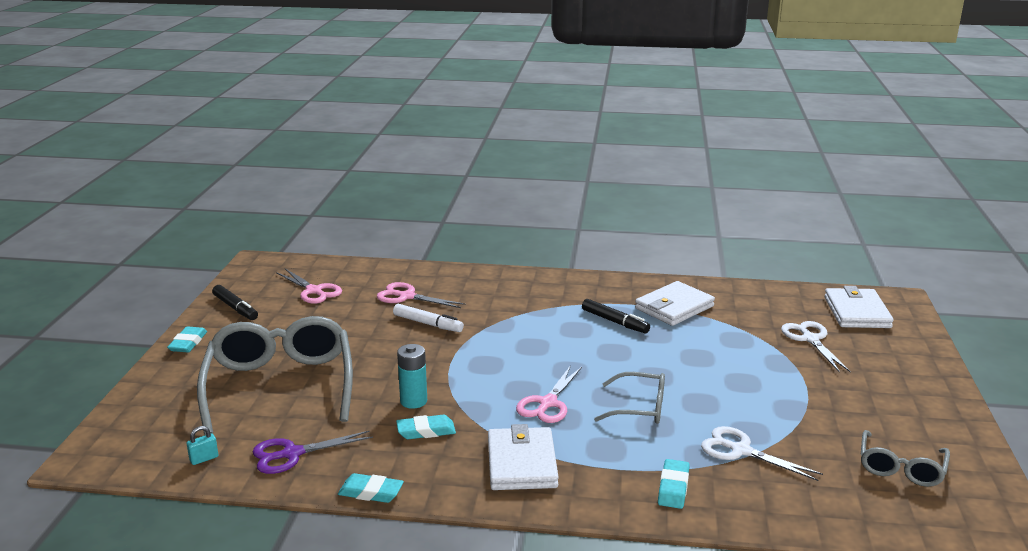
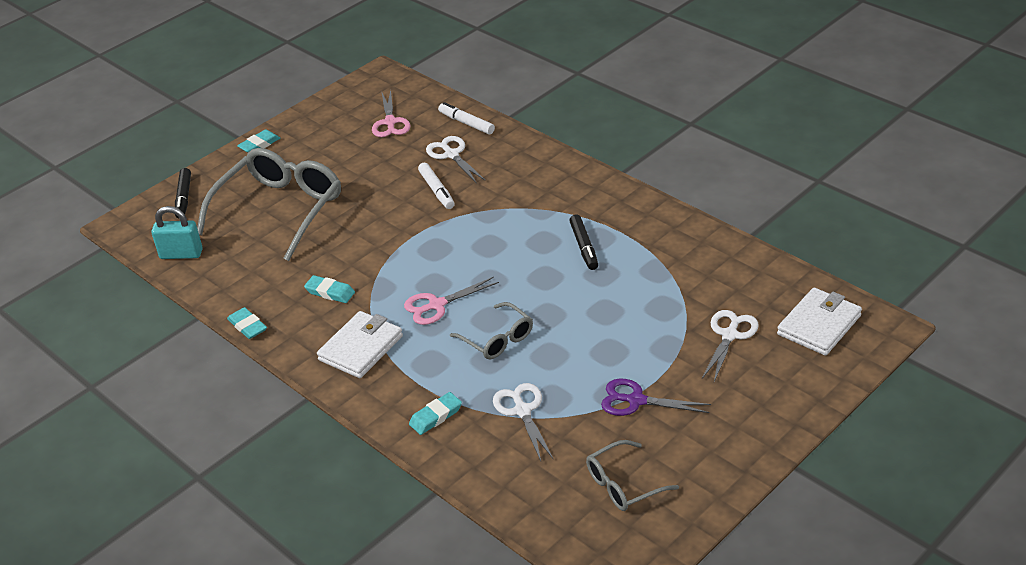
camera: 40 degrees right, 15 degrees up
turquoise padlock [187,426,219,465] -> turquoise padlock [151,206,203,259], size x2.02
black marker [212,285,258,320] -> black marker moved to [175,168,191,218]
purple scissors [253,430,373,474] -> purple scissors moved to [601,379,711,416]
pink scissors [377,282,465,308] -> white scissors [426,136,486,182]
turquoise battery [397,344,427,409] -> none
white wallet [635,281,715,326] -> none
none -> white marker [438,102,495,134]

